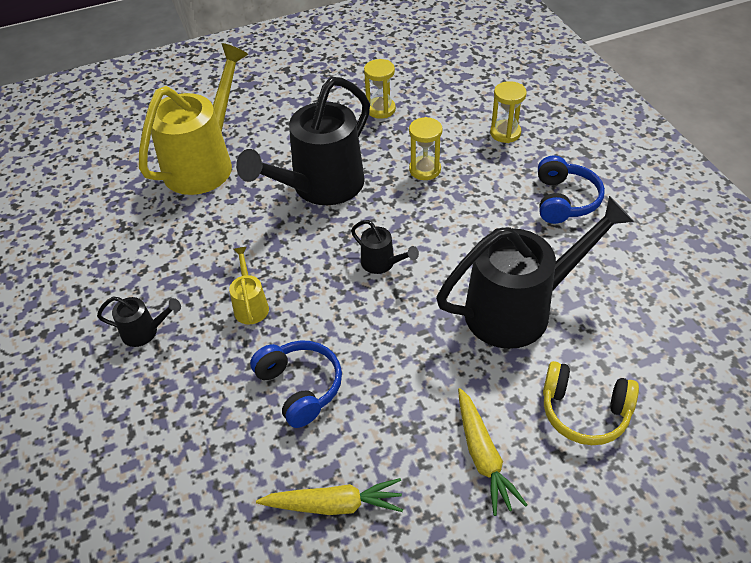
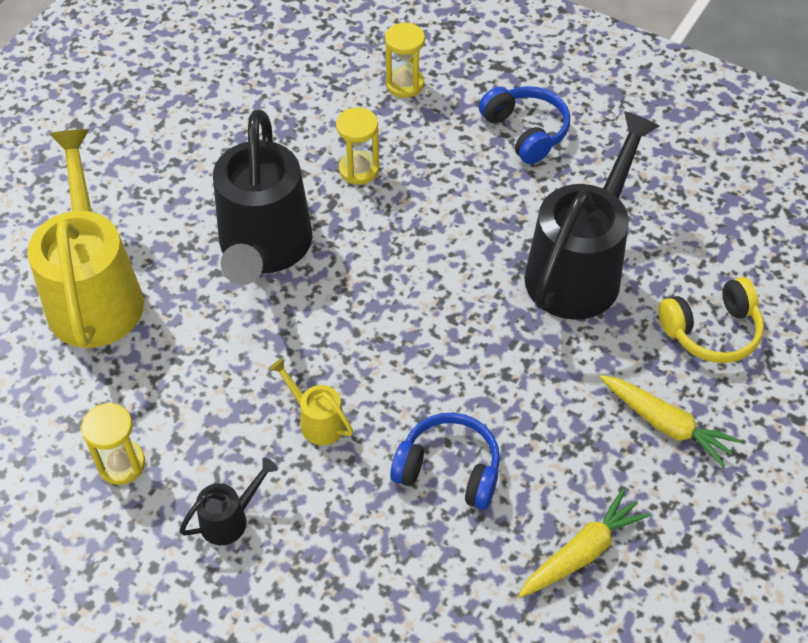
camera: 40 degrees left, 5 degrees up
black watering can [351,220,419,274] -> none
yellow hourglass [364,59,396,119] -> yellow hourglass moved to [81,402,145,485]

